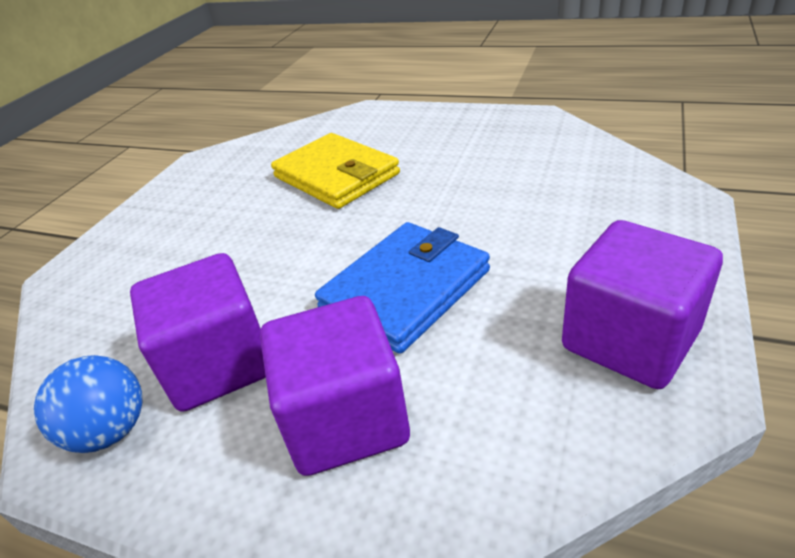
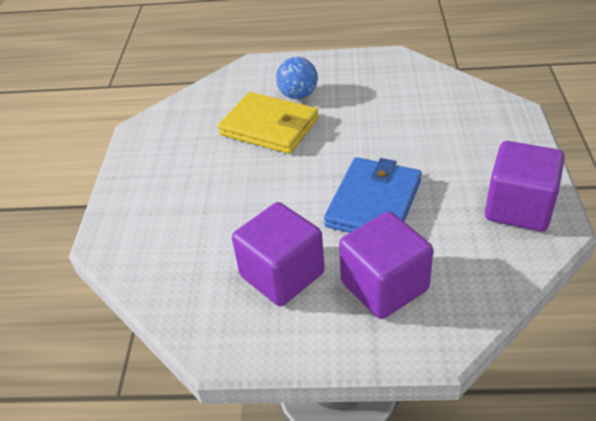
camera: 20 degrees left, 5 degrees up
blue ball [34,355,142,453] -> blue ball moved to [276,57,318,99]

